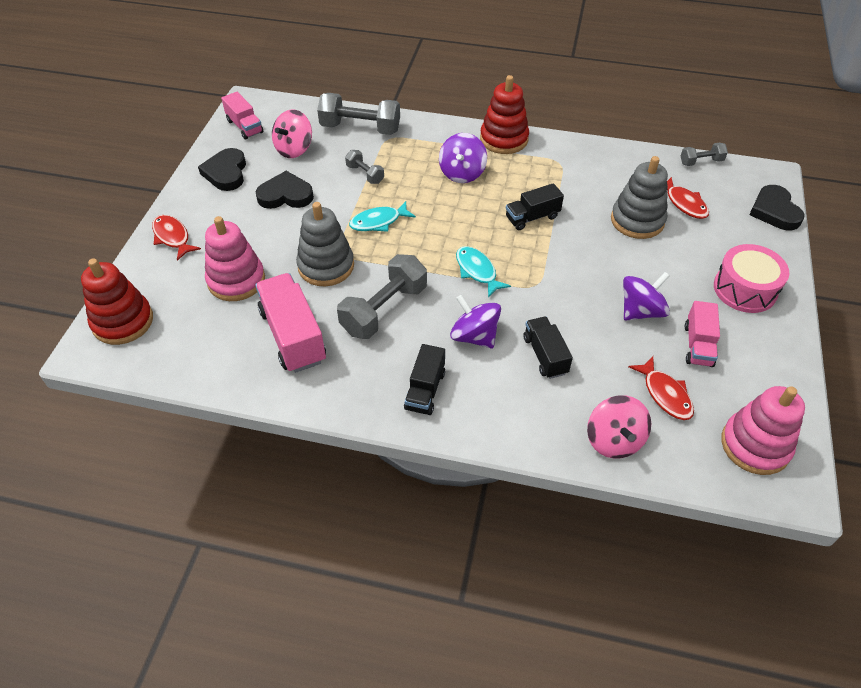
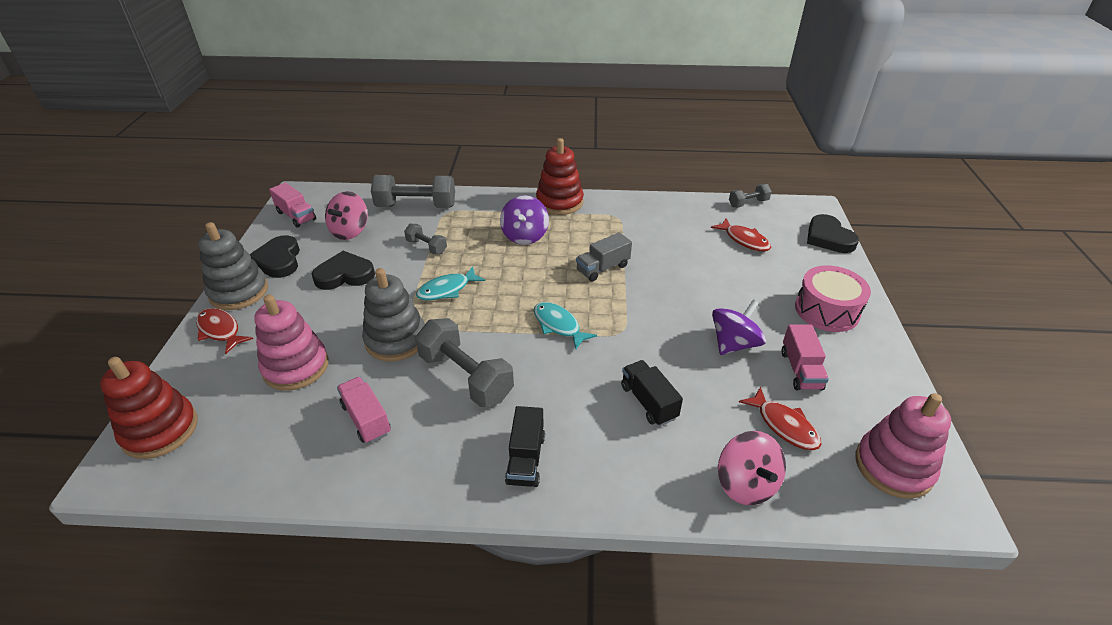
camera: 10 degrees left, 10 degrees down
pink truck [255,273,326,373] -> pink truck [337,377,391,443], size x0.61
grey dumbbell [337,254,427,339] -> grey dumbbell turned 75 degrees counterclockwise [415,318,514,407]
purple spinning top [450,295,501,348] -> none
black truck [506,183,564,230] -> grey truck [576,232,632,282]
grey stacking toy [611,156,668,239] -> grey stacking toy moved to [198,222,268,310]

